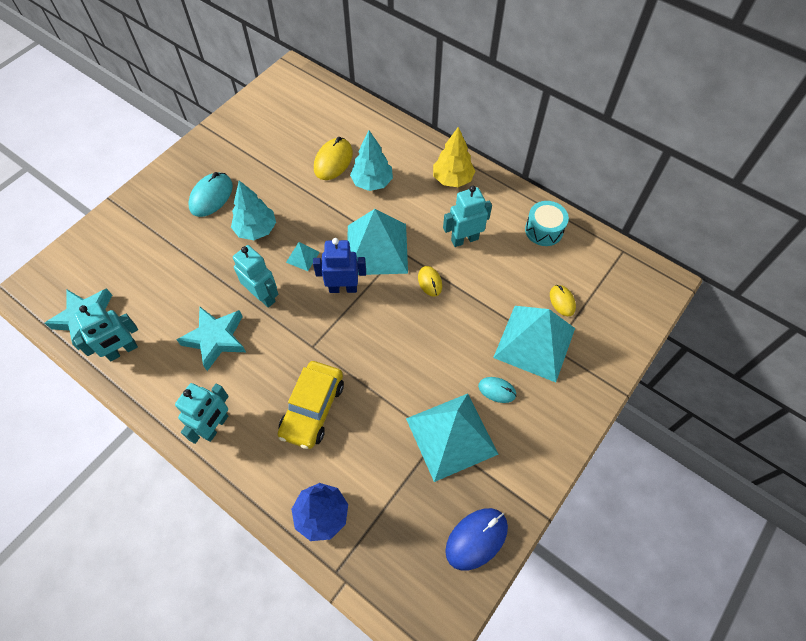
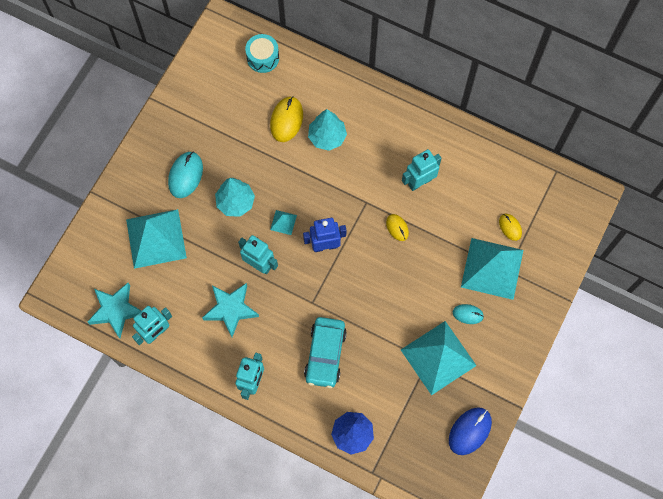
camera: 10 degrees left, 10 degrees up
yellow car [278,361,344,449] -> turquoise car [304,317,347,388]
turquoise pyramid [348,209,408,275] -> turquoise pyramid moved to [126,209,187,269]
yellow tree [433,127,475,187] -> none
turquoise drum [525,201,569,246] -> turquoise drum moved to [245,34,279,73]

